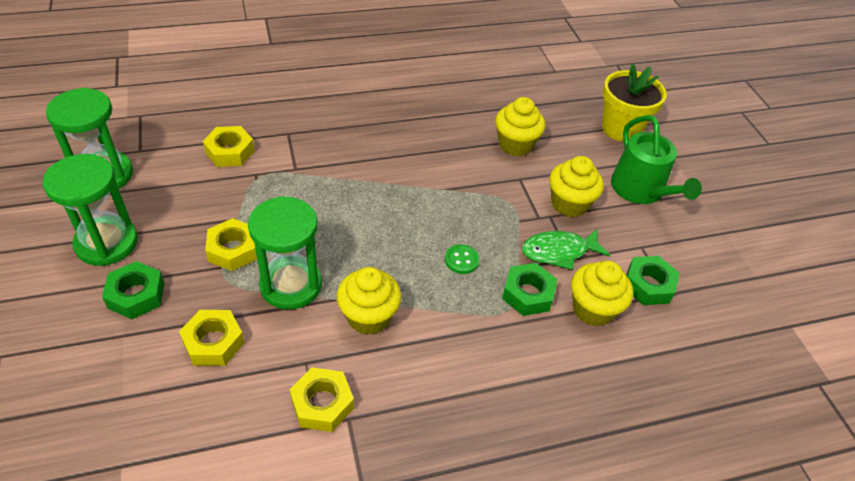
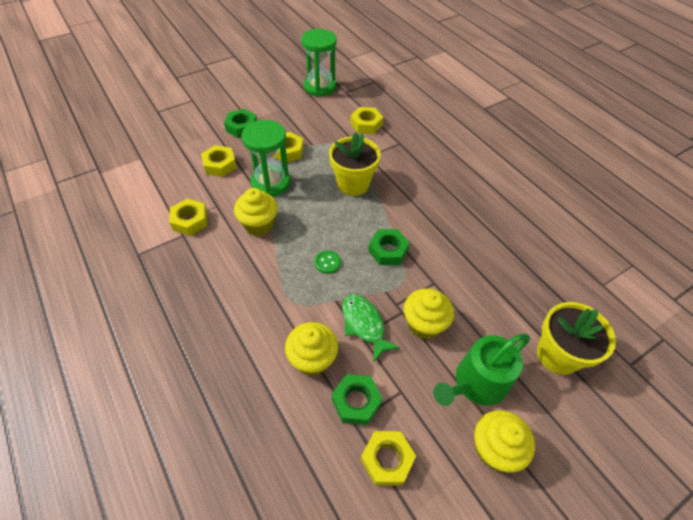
camera: 75 degrees right, 5 degrees up
green hourglass [43,154,138,266] -> none
yellow cupcake [495,97,546,156] -> yellow cupcake moved to [474,410,535,472]
green nut [502,263,557,316] -> green nut moved to [368,229,410,265]
none -> yellow flower pot [329,132,381,196]
none -> yellow nut [361,431,416,485]

